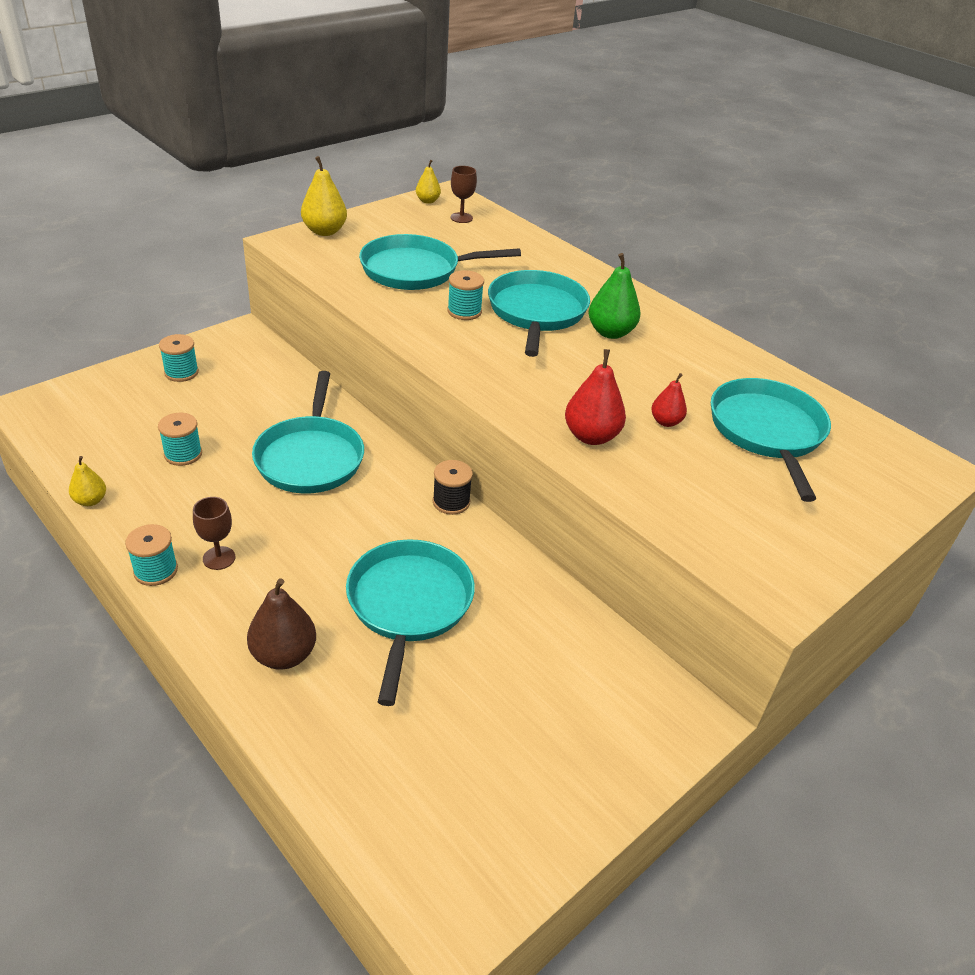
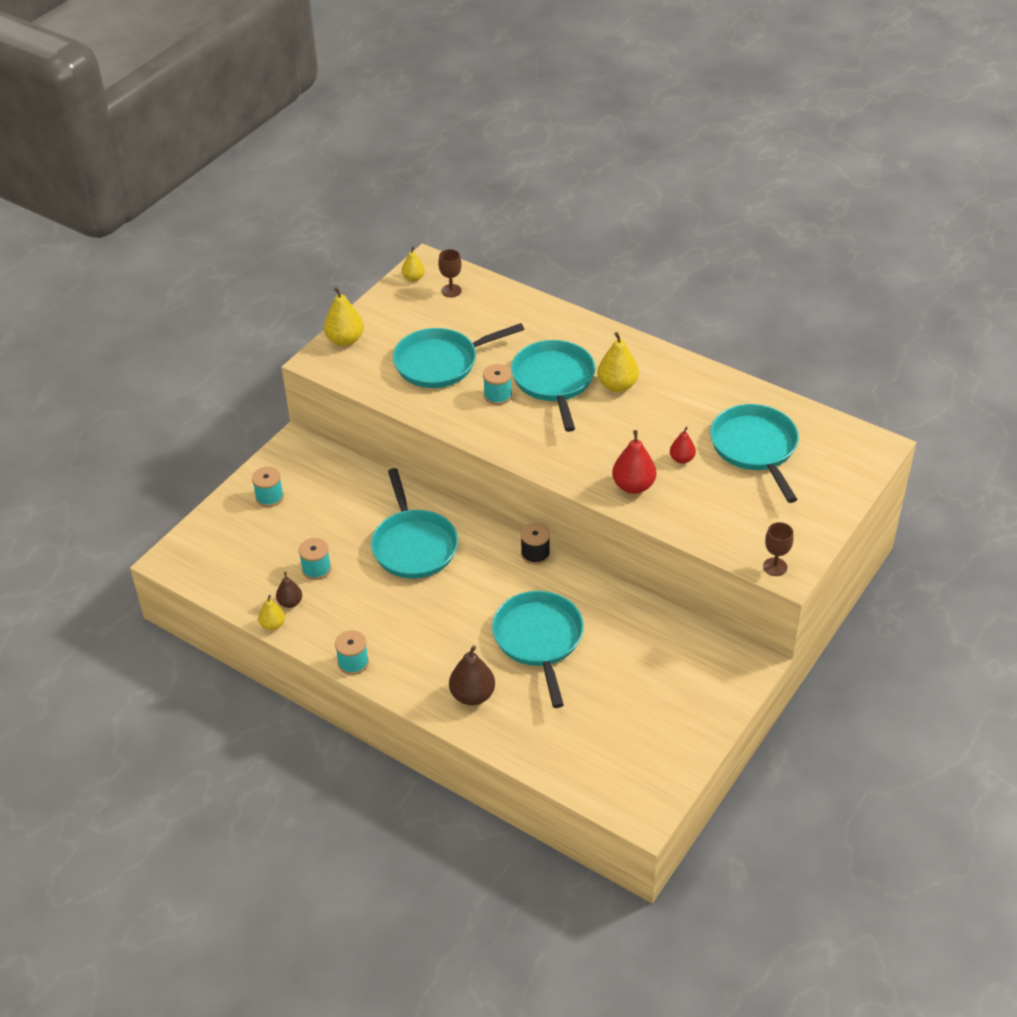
camera: 10 degrees left, 5 degrees up
brown goblet [193,497,236,570] -> brown goblet moved to [763,522,794,576]
green pear [588,253,640,339] -> yellow pear [597,332,639,392]
none -> brown pear [276,572,302,608]

